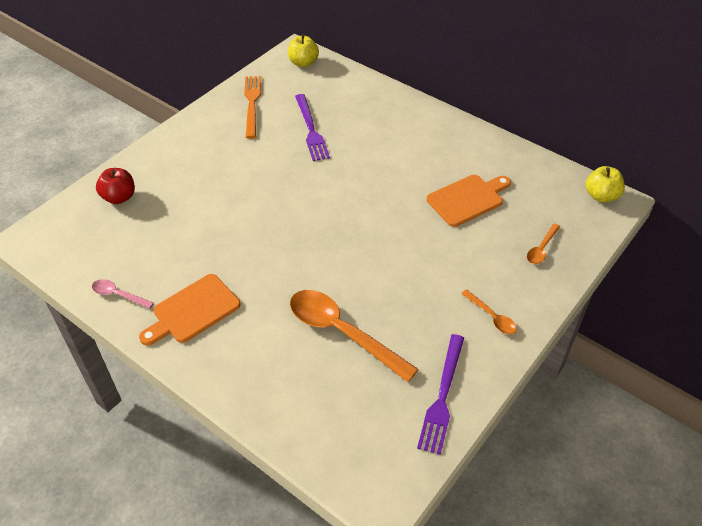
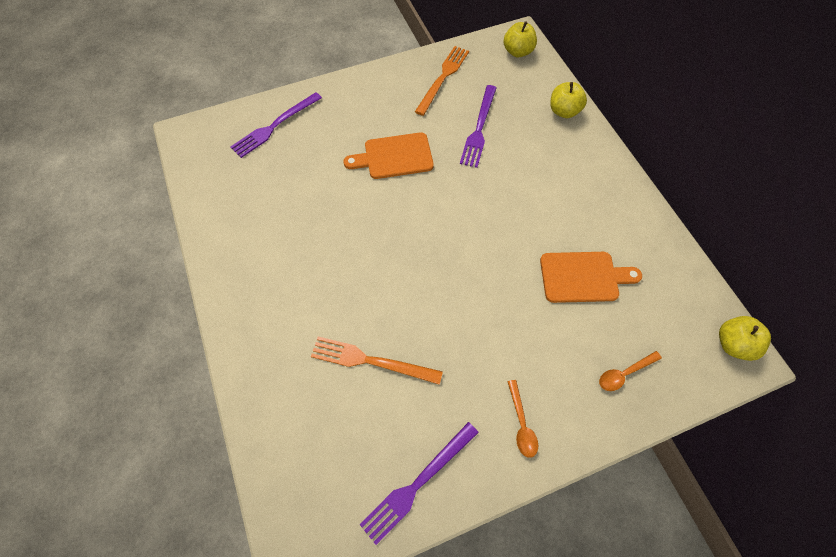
camera: 30 degrees right, 15 degrees up
pink spoon [92,279,154,309] -> none
red apple [96,168,135,204] -> purple fork [231,92,322,158]
orange cutting board [139,274,241,346] -> orange cutting board moved to [343,132,434,179]
orange spoon [290,290,419,382] -> orange fork [311,336,443,385]
none -> yellow apple [550,82,587,118]

